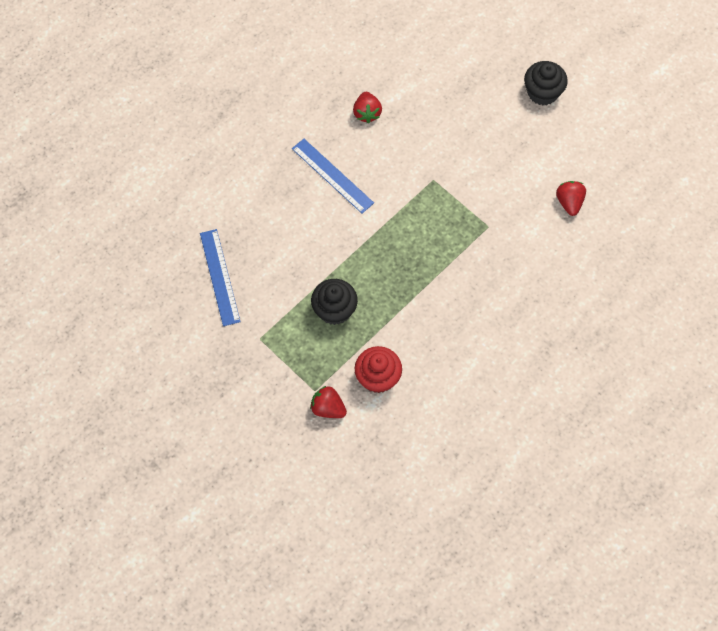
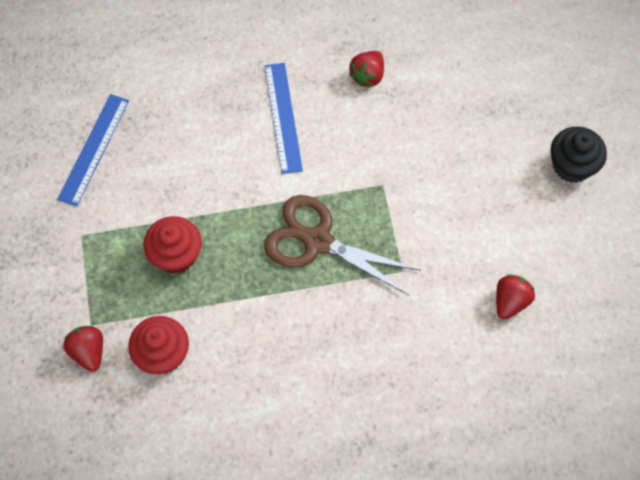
camera: 35 degrees right, 0 degrees up
black cupcake [311,279,358,325] -> red cupcake [143,216,202,274]
none -> brown scissors [264,195,421,295]

